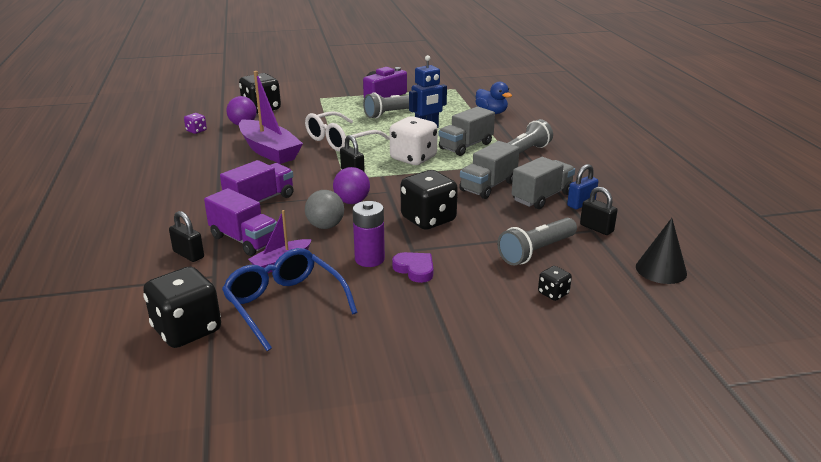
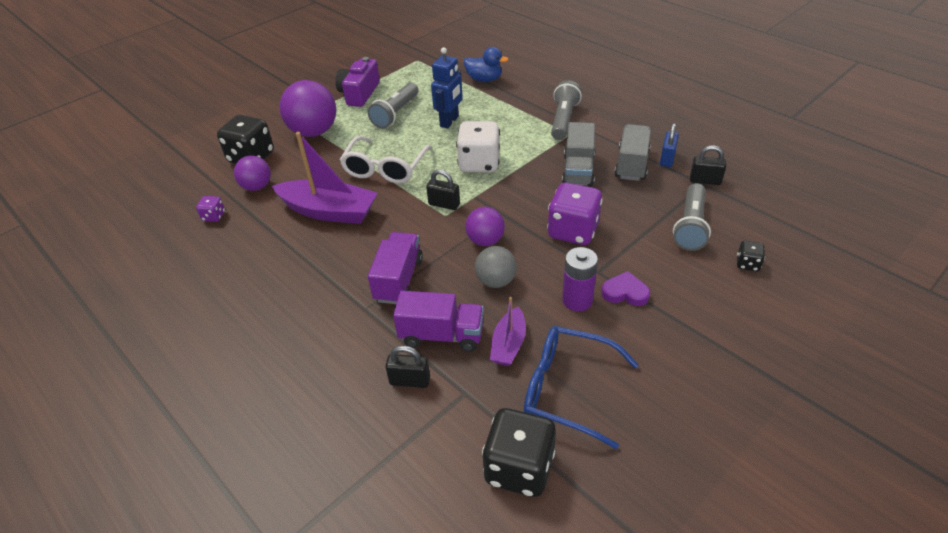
camera: 30 degrees left, 15 degrees up
black dice [401,170,458,230] -> purple dice [547,183,603,245]
grey truck [439,106,495,156] -> none
black cone [636,218,687,284] -> none
none -> purple ball [280,80,336,137]

